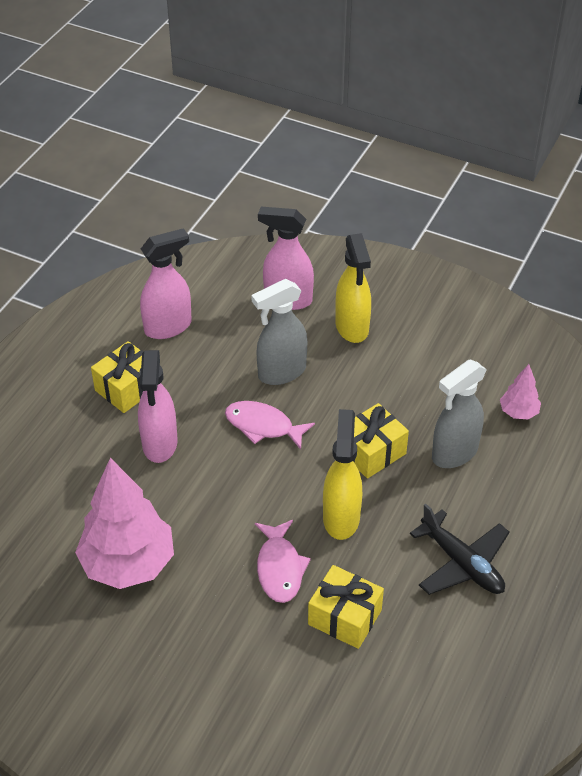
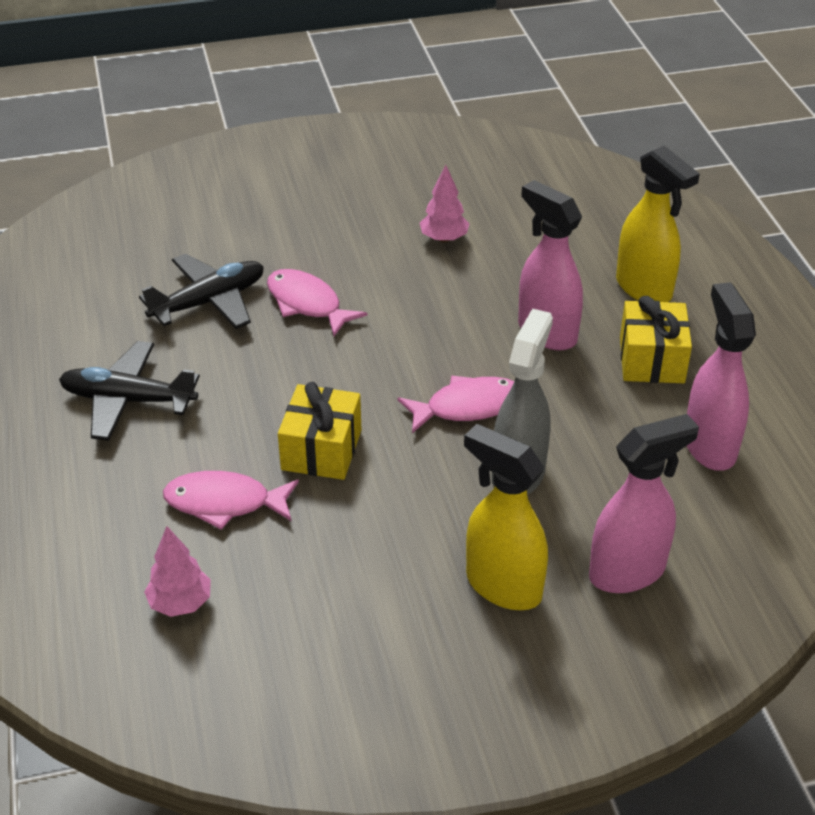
camera: 140 degrees right, 5 degrees down
pink tree [75,458,174,589] -> pink tree [420,165,469,243], size x0.47
pink spray bottle [140,228,192,339] -> pink spray bottle turned 150 degrees clockwise [687,282,756,471]
yellow gift [308,565,384,649] -> black plane [139,254,264,329]
yellow spray bottle [323,409,362,540] -> yellow spray bottle moved to [616,146,700,302]
grey spray bottle [432,359,487,468] -> pink fish [163,471,299,530]

